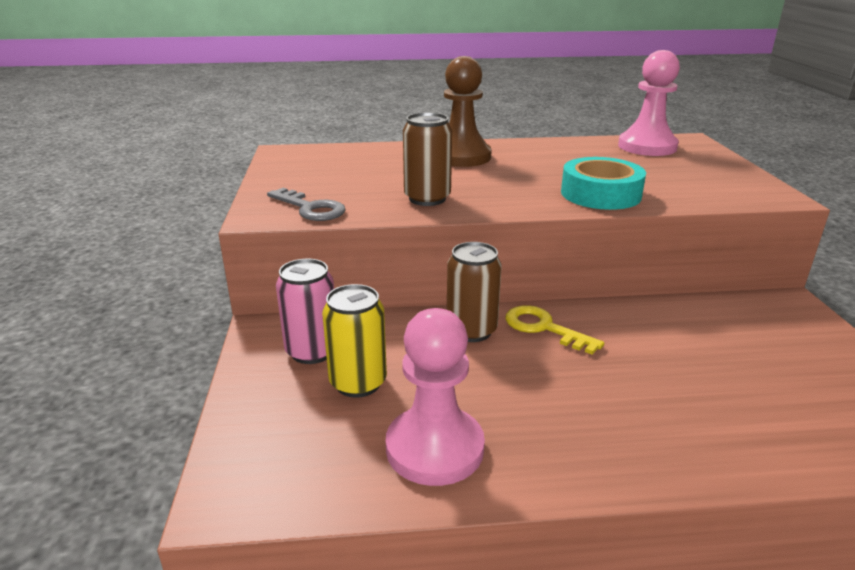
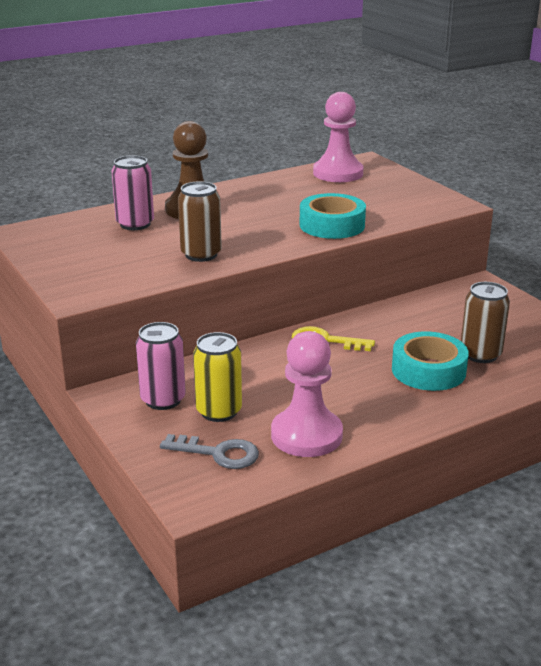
camera: 25 degrees left, 0 degrees up
grey key [267,188,346,221] -> grey key moved to [160,434,259,469]
brown can [447,242,502,342] -> brown can moved to [461,282,510,363]
none -> pink can [112,155,154,230]
none -> turquoise tape [392,331,469,391]

